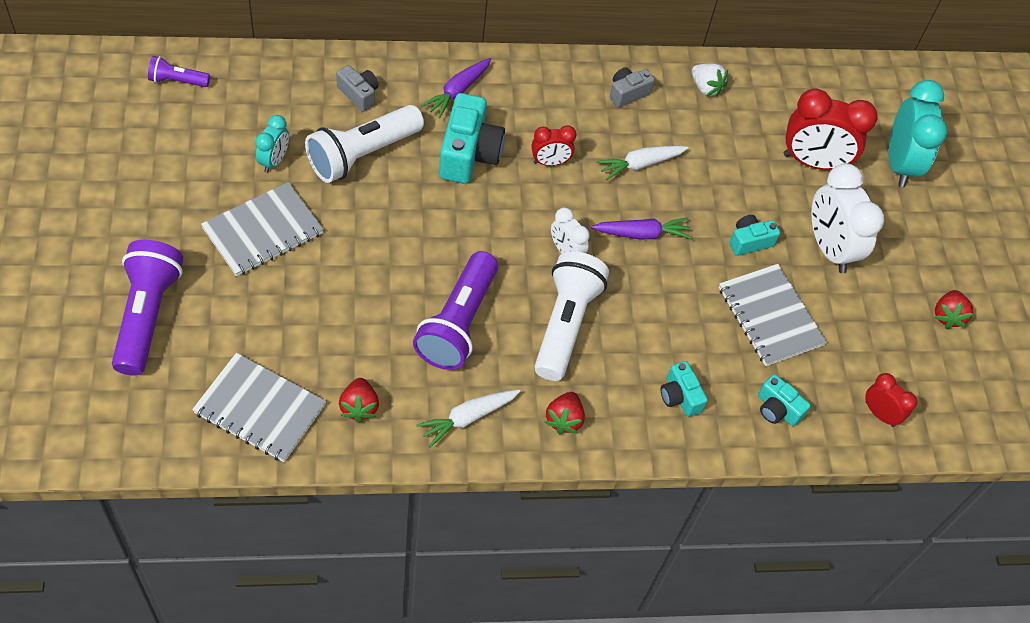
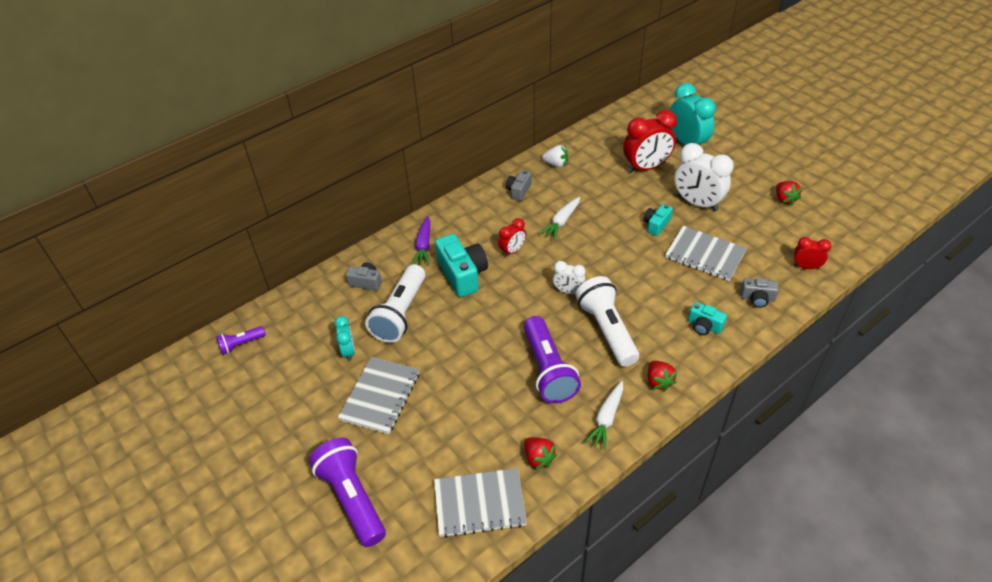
camera: 25 degrees left, 10 degrees down
purple carrot [591,217,692,239] -> none
turquoise camera [758,374,811,426] -> grey camera [741,278,779,308]

